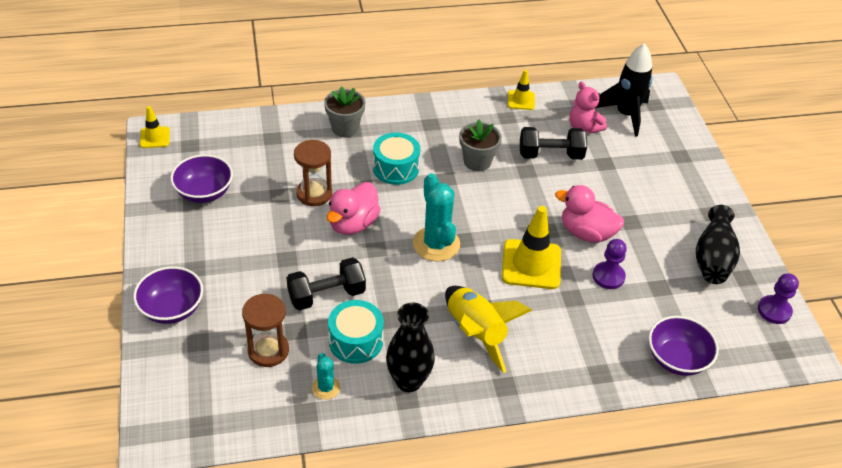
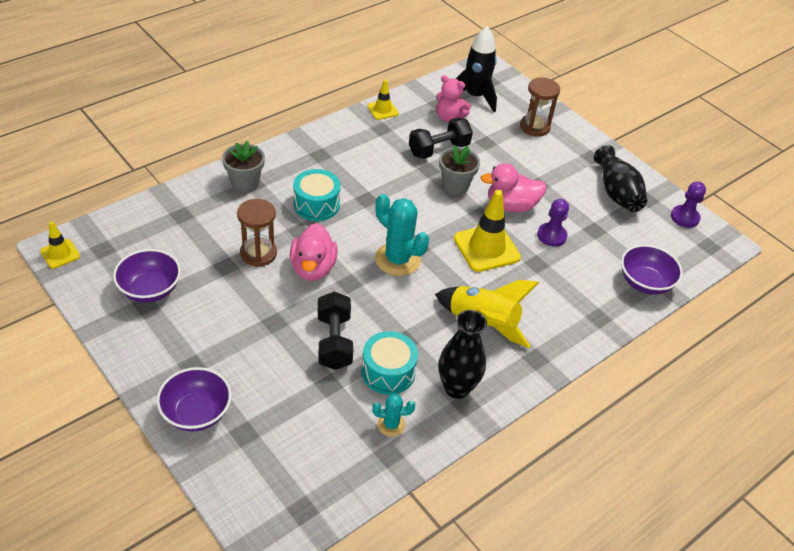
camera: 30 degrees left, 0 degrees up
brown hourglass [242,293,289,367] -> brown hourglass moved to [520,77,560,136]
black dumbbell [287,257,366,311] -> black dumbbell turned 45 degrees counterclockwise [318,292,353,370]
turquoise cactus [312,353,340,400] -> turquoise cactus turned 45 degrees counterclockwise [372,394,415,437]
grey flower pot [459,119,502,171] -> grey flower pot moved to [439,145,480,195]

